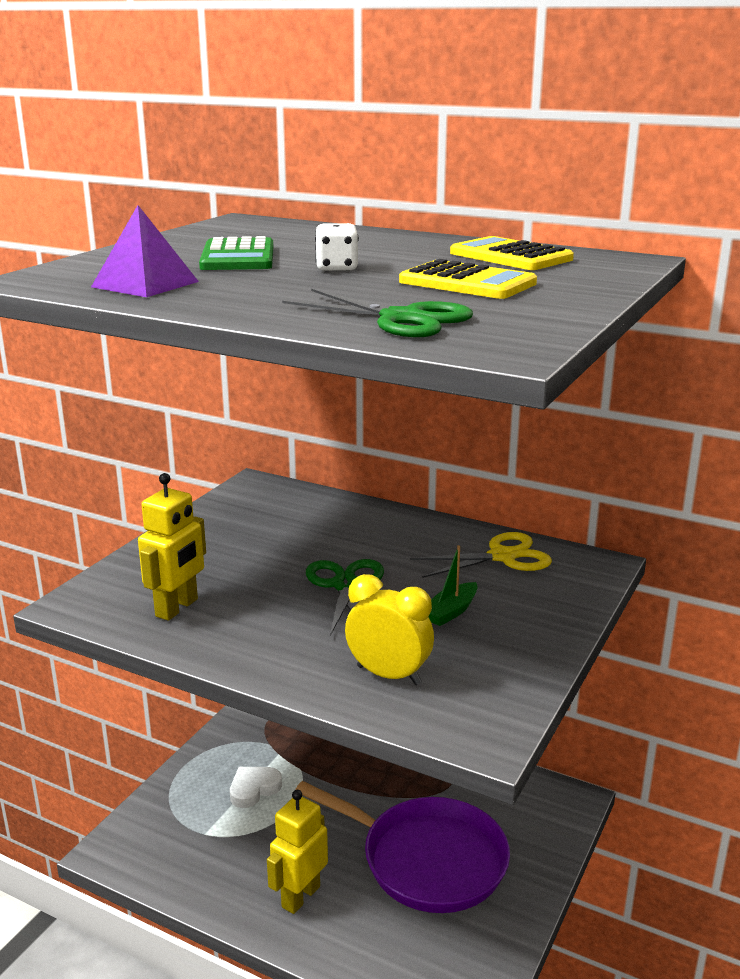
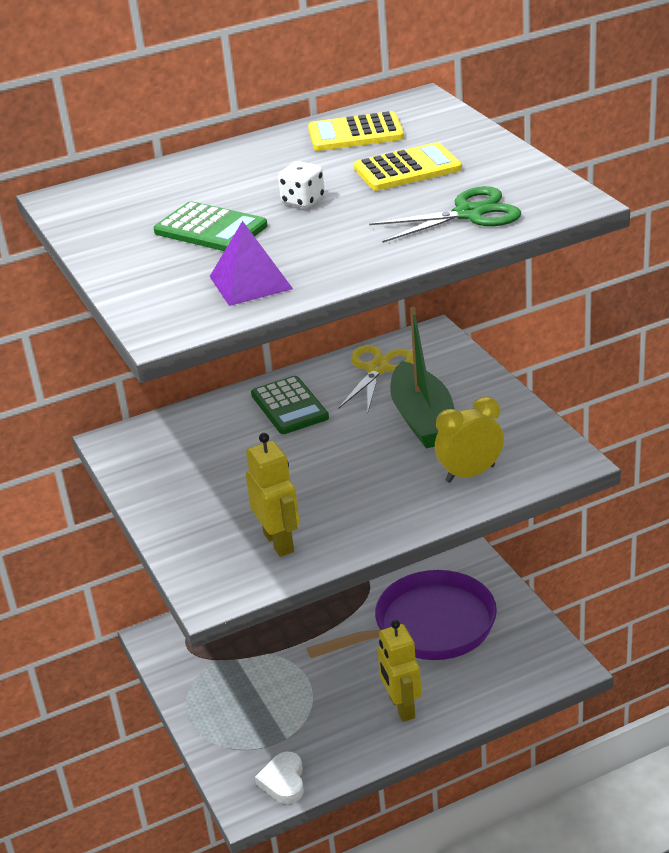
camera: 50 degrees left, 10 degrees up
white heart [230,767,282,808] -> white heart moved to [255,752,304,804]
green scissors [306,559,384,636] -> none
green boat [428,545,478,626] -> green boat [390,307,455,449], size x2.07
none -> green calculator [251,376,329,434]

